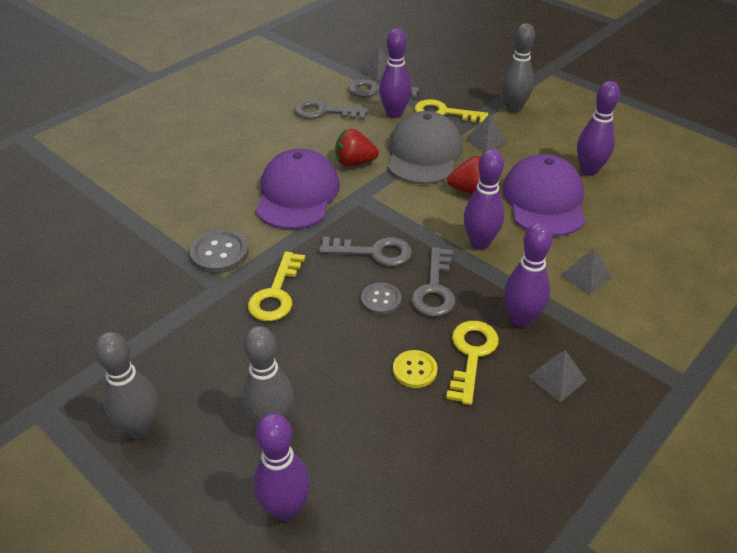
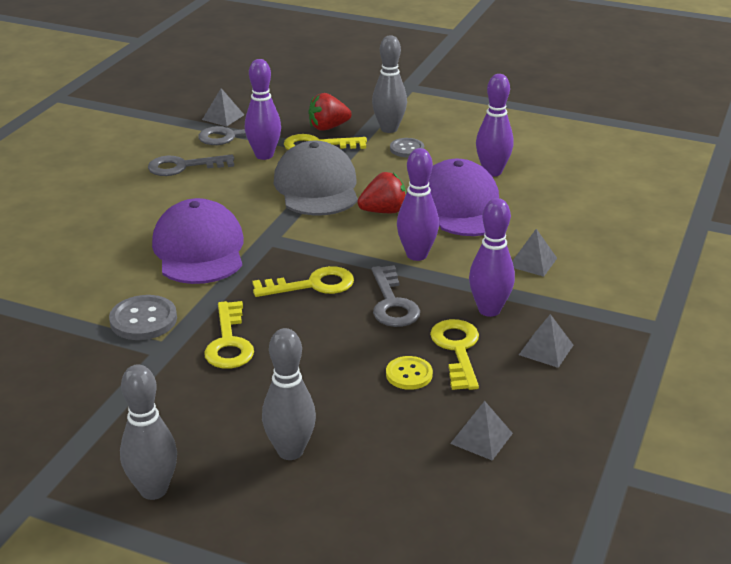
camera: 20 degrees left, 10 degrees down
purple bowling pin [253,413,310,521] -> none
grey key [319,237,412,266] -> yellow key [252,266,354,297]
red strawberry [335,129,379,166] -> red strawberry moved to [308,93,352,131]
grey button [361,283,401,315] -> grey button moved to [390,138,424,157]
grey pyramid [465,114,507,152] -> grey pyramid moved to [450,401,513,460]

